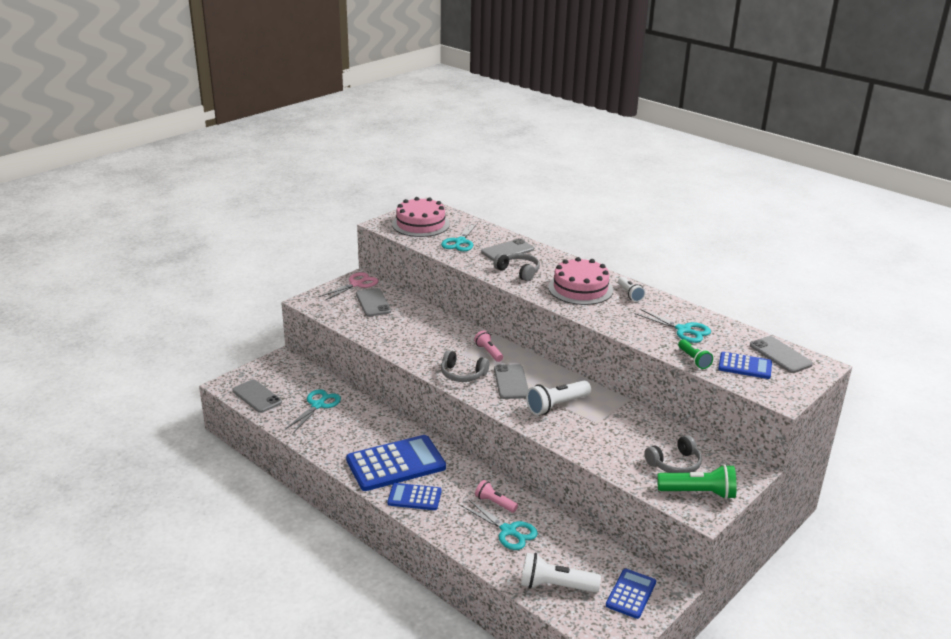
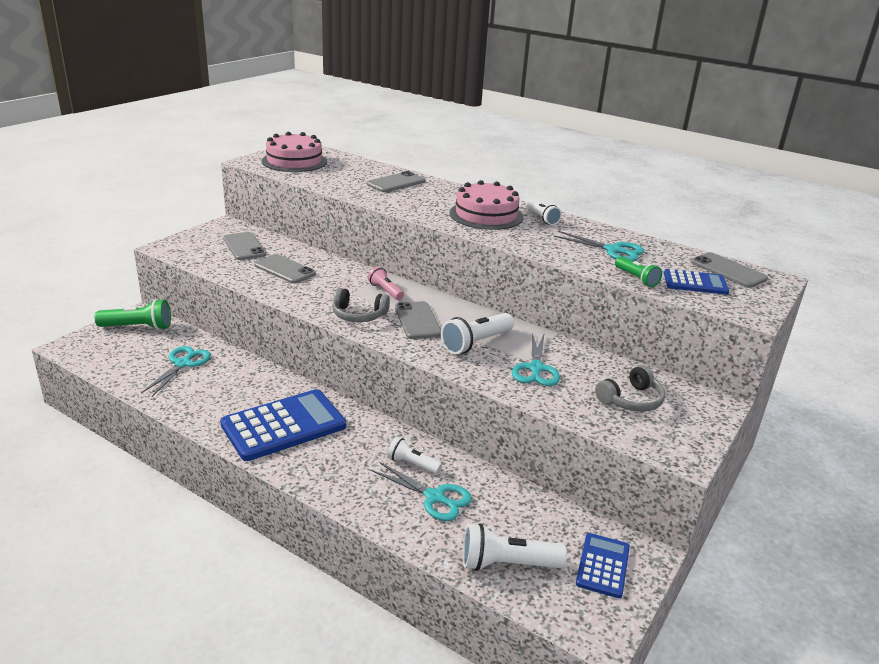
camera: 10 degrees left, 0 degrees up
grey phone [232,379,282,413] -> grey phone moved to [254,254,316,284]
pink scissors [319,272,379,301] -> none
blue calculator [387,483,442,510] -> none
turquoise scissors [441,223,478,251] -> turquoise scissors moved to [512,333,560,386]
pink flashlight [475,480,518,513] -> white flashlight [387,437,442,474]
grey headphones [493,253,540,281] -> none
green flashlight [657,464,737,499] -> green flashlight moved to [94,299,171,330]

